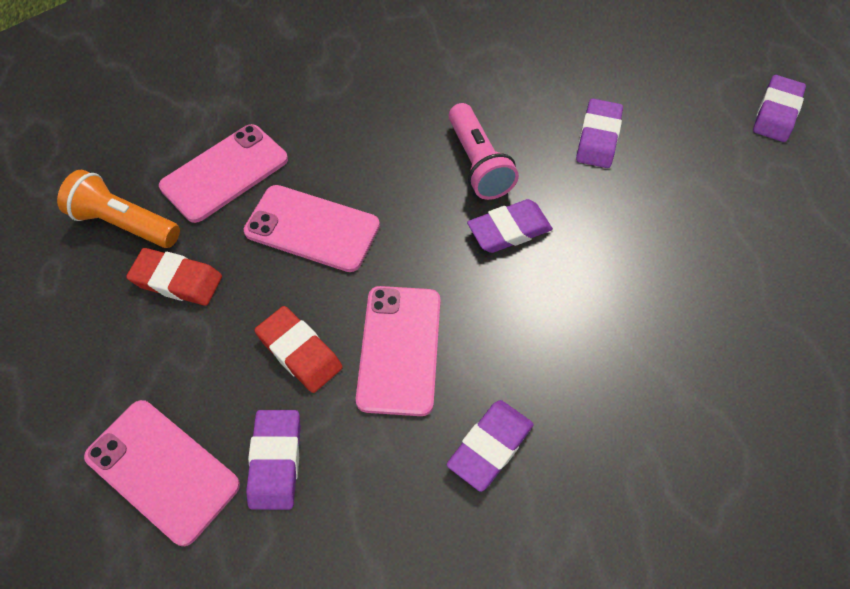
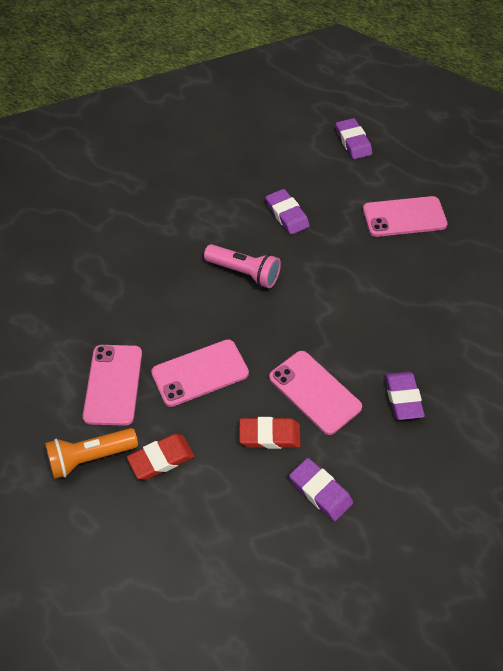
camera: 45 degrees left, 5 degrees down
pink phone [84,400,240,546] -> pink phone moved to [363,196,448,237]
purple eraser [467,199,553,253] -> none

